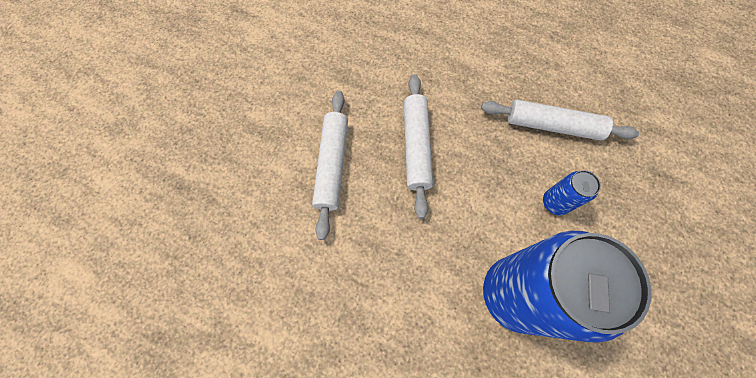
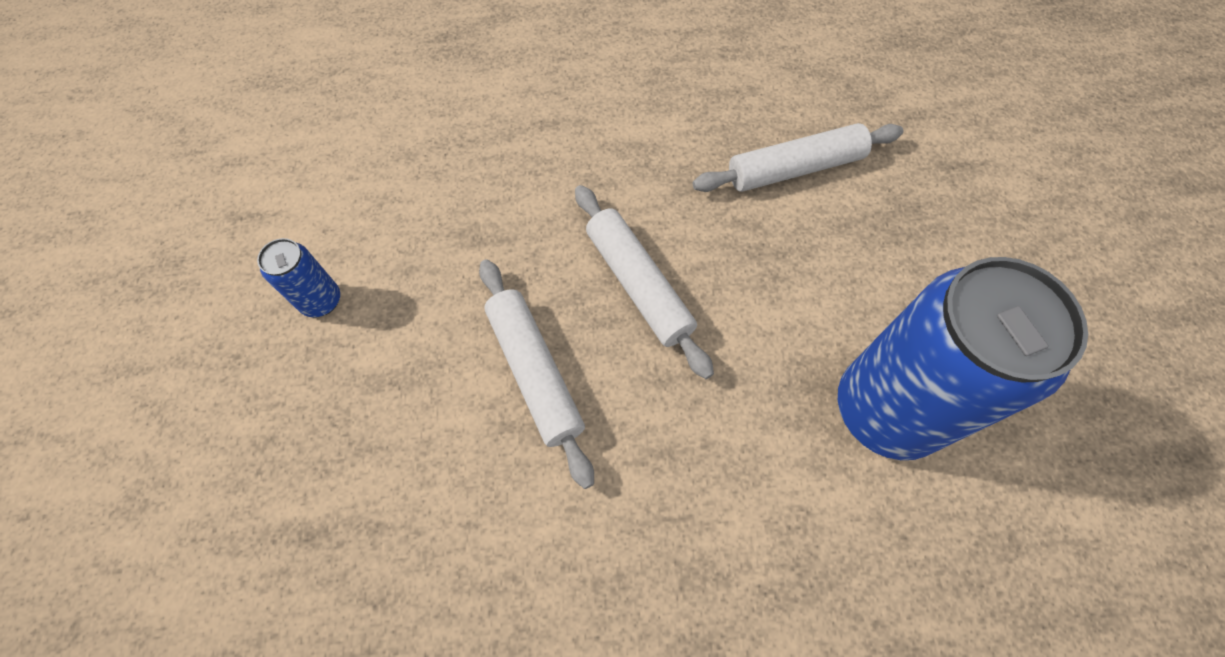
camera: 30 degrees left, 5 degrees down
blue can [543,170,601,215] -> blue can moved to [257,238,340,317]

